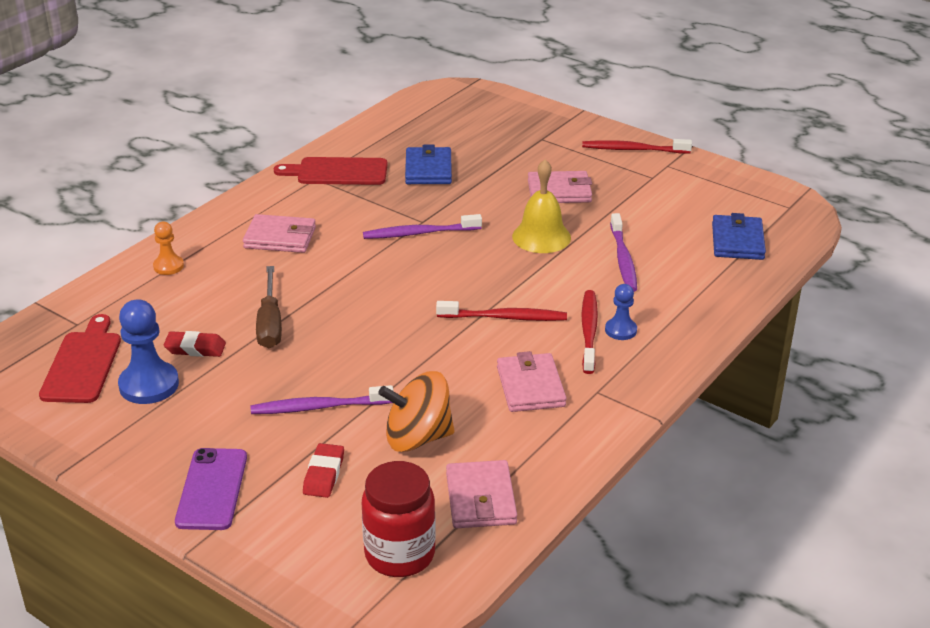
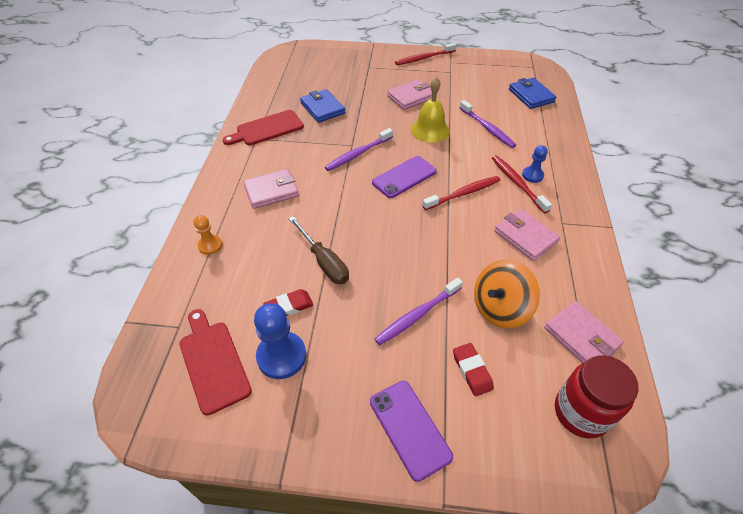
camera: 30 degrees left, 15 degrees up
none -> purple phone [372,156,437,198]

